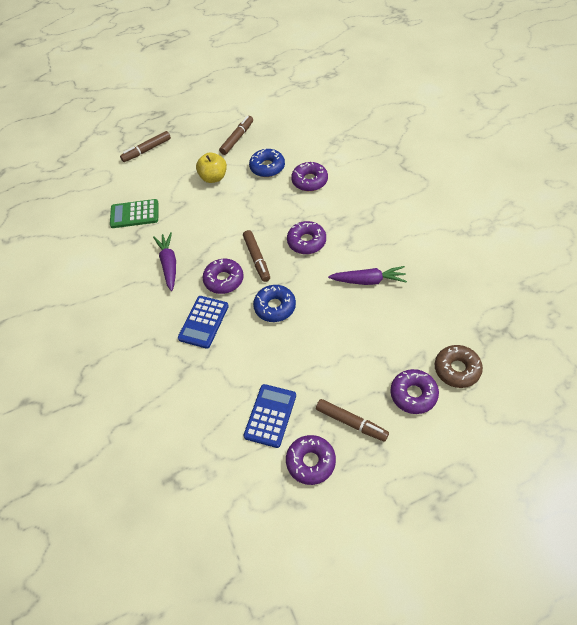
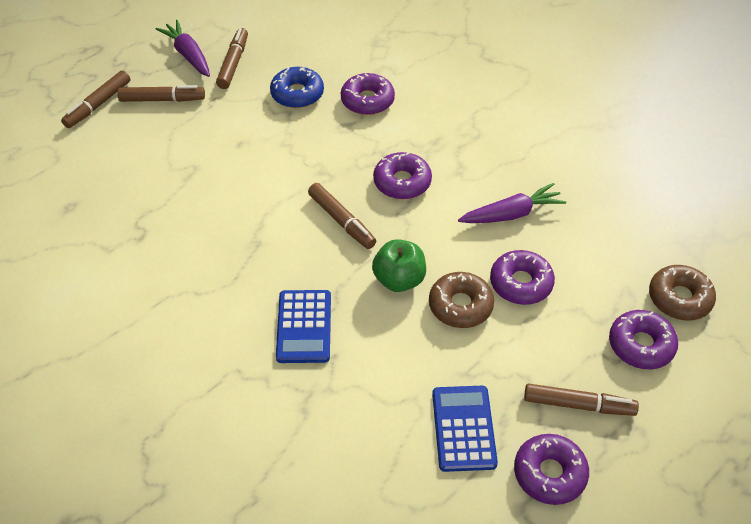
camera: 25 degrees left, 5 degrees down
green calculator [110,199,159,228] -> none
purple carrot [153,232,176,291] -> purple carrot moved to [156,20,210,77]
yellow apple [196,152,227,183] -> none
purple donut [202,259,244,294] -> purple donut moved to [490,250,555,305]
blue donut [253,285,296,322] -> green apple [372,239,426,292]
none -> brown marker [117,85,205,102]
none -> brown donut [429,272,494,328]

